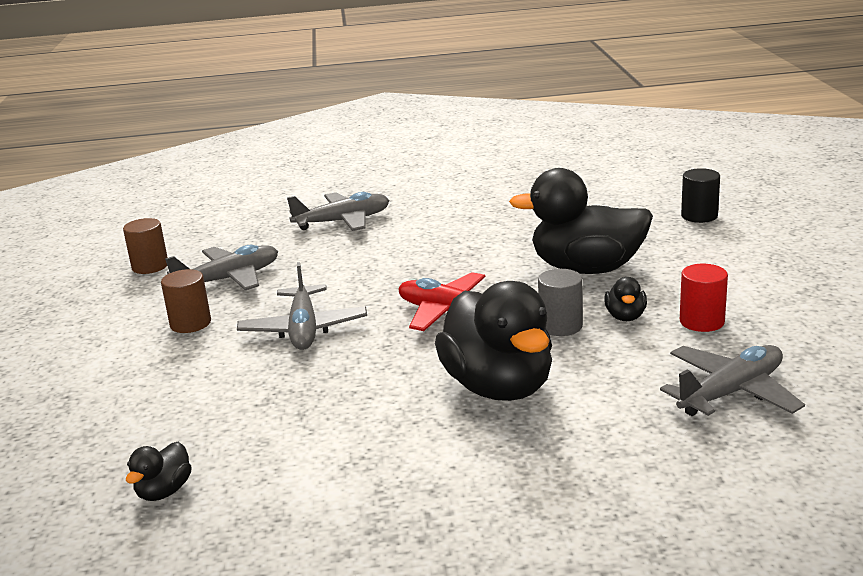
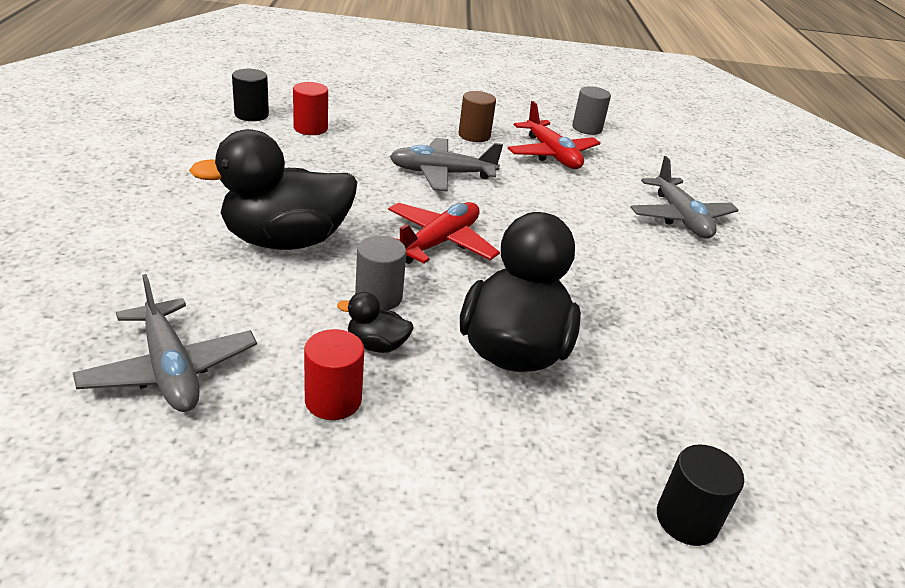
camera: 90 degrees right, 10 degrees up
brown cylinder [123,218,168,274] -> grey cylinder [572,86,611,135]
black duck [126,442,192,501] -> black cylinder [232,69,269,121]
grey plane [165,245,278,290] -> red plane [508,101,600,169]
none -> red cylinder [293,82,328,135]

